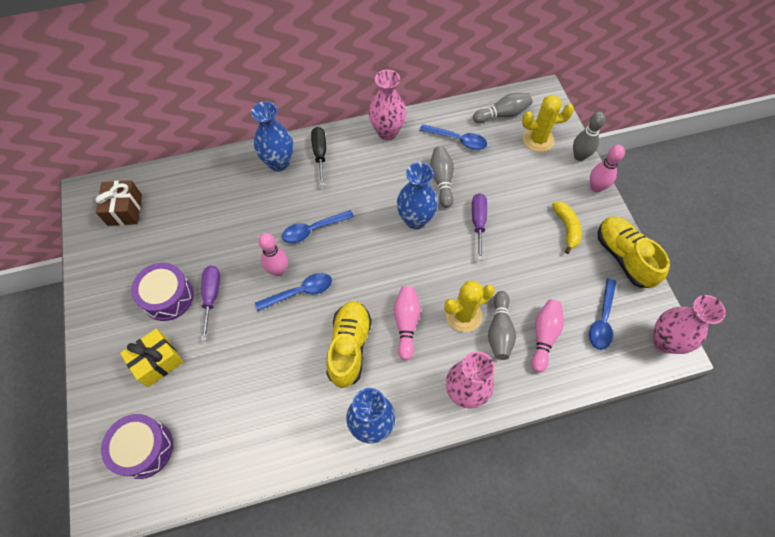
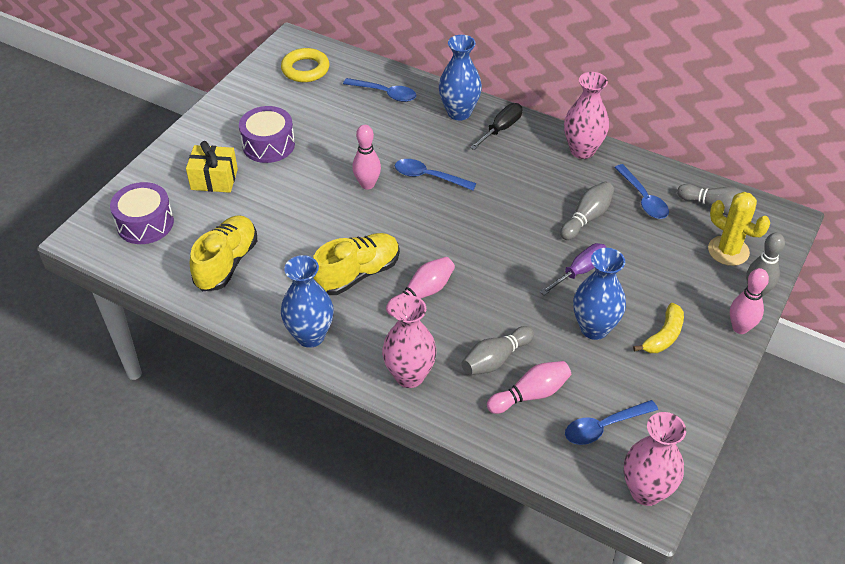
camera: 45 degrees right, 15 degrees down
brown gift [96,180,142,226] -> yellow ring [281,48,330,82]
purple screwdriver [201,266,220,341] -> none
blue spoon [255,273,332,311] -> blue spoon moved to [343,78,416,102]
blue vase [397,162,438,229] -> blue vase moved to [573,248,626,340]
yellow cactus [444,281,495,332] -> none
yellow shoe [598,217,670,288] -> yellow shoe moved to [190,215,257,291]

